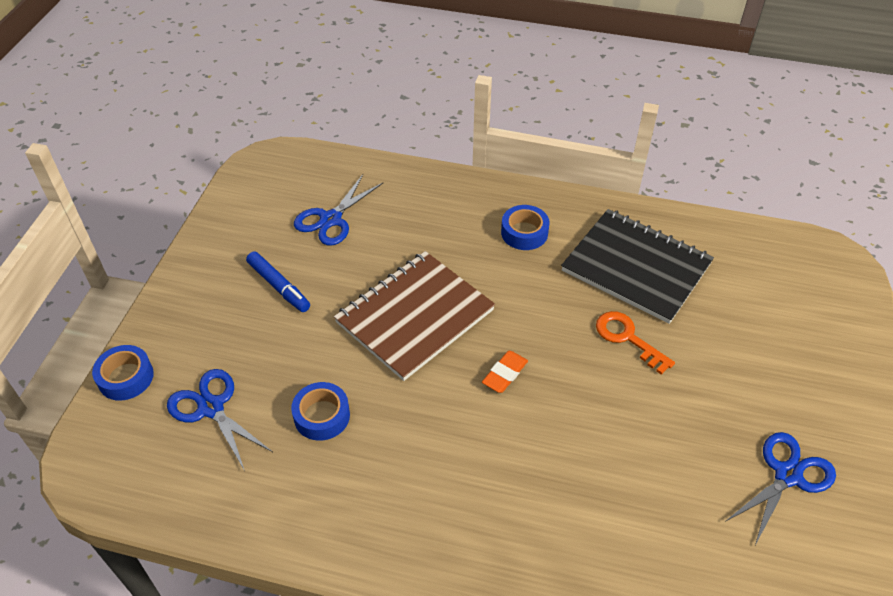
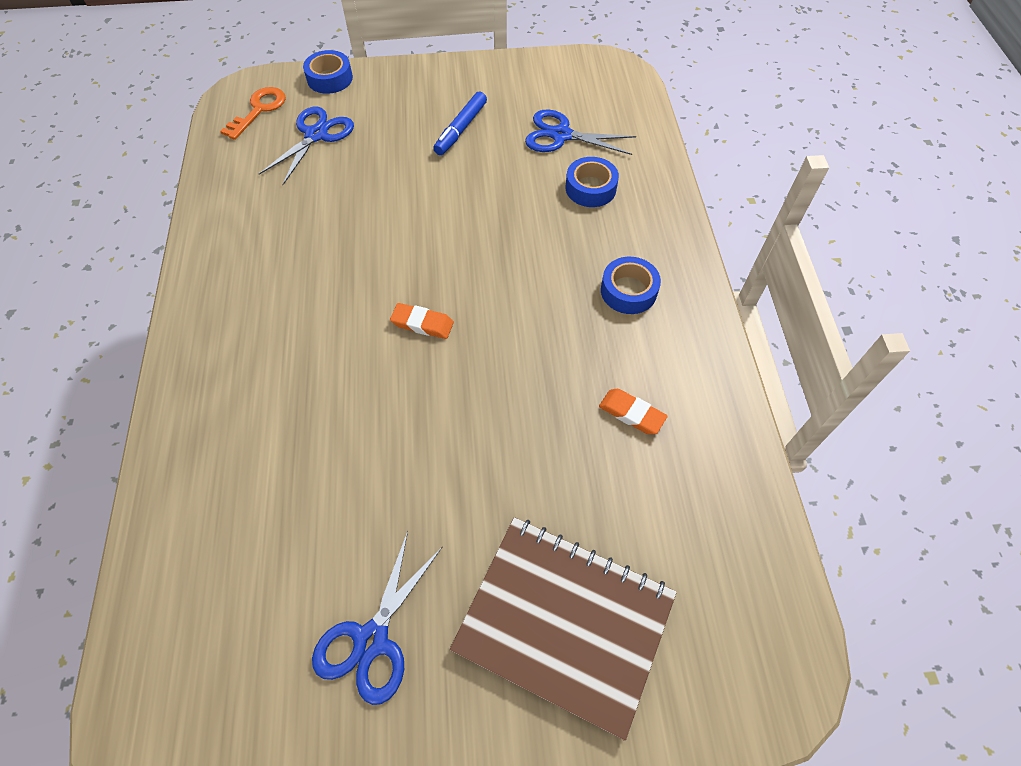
camera: 70 degrees right, 10 degrees up
blue tape [291,382,350,441] -> blue tape moved to [566,157,619,207]
brown notebook [334,251,495,381] -> brown notebook moved to [450,517,677,741]
black notebook [561,209,714,324] -> orange eraser [599,389,668,434]
orange key [596,311,675,375] -> orange key moved to [220,87,286,140]
blue scissors [725,432,836,545] -> blue scissors turned 90 degrees clockwise [312,531,443,705]

